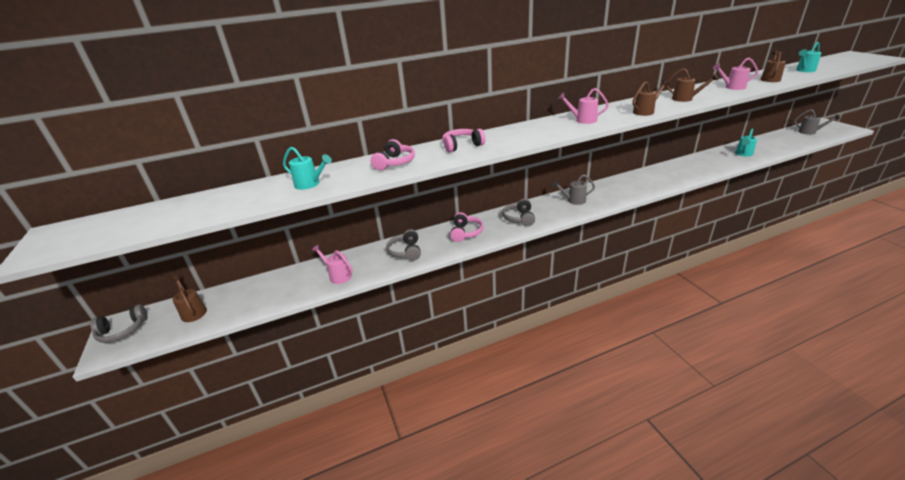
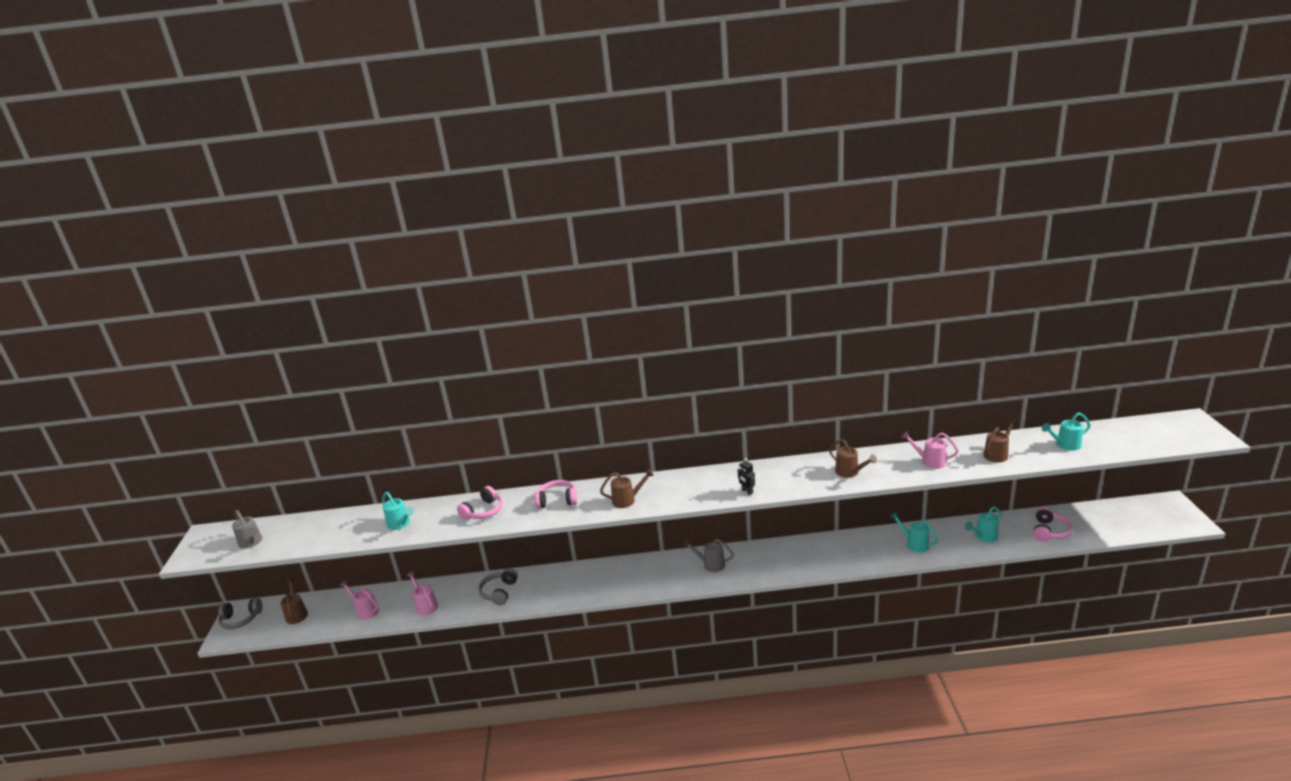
camera: 20 degrees right, 5 degrees down
pink headphones [450,212,483,242] -> pink headphones moved to [1033,507,1073,541]
grey headphones [502,199,535,226] -> none
pink watering can [558,88,609,124] -> pink watering can moved to [339,580,379,620]
brown watering can [632,80,669,116] -> brown watering can moved to [600,469,654,508]
grey watering can [794,109,840,135] -> grey watering can moved to [232,510,262,549]
none -> black robot [738,458,755,495]
none -> turquoise watering can [890,512,938,553]

